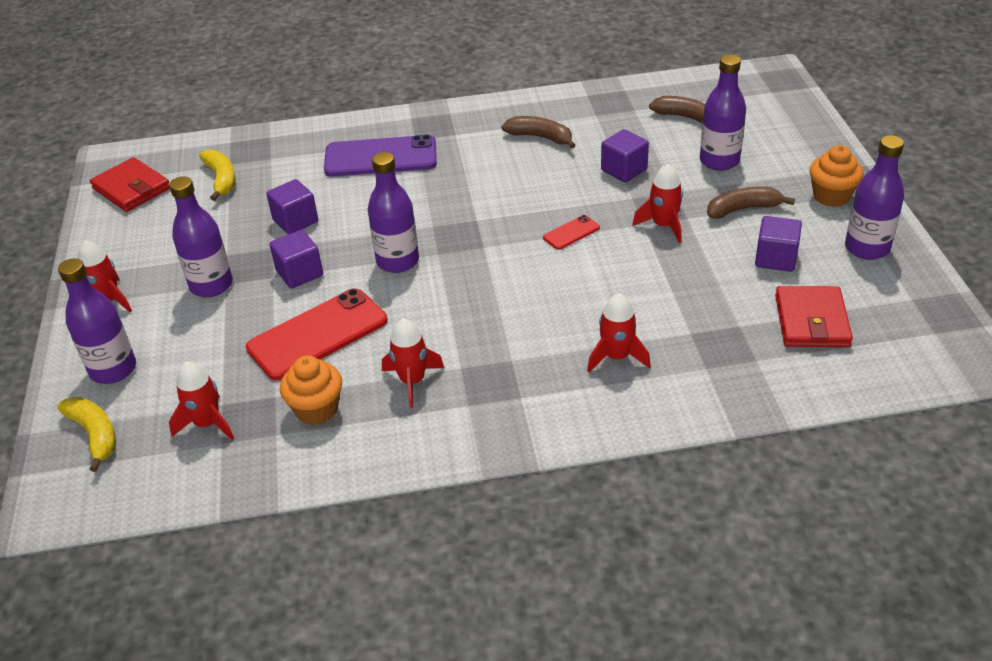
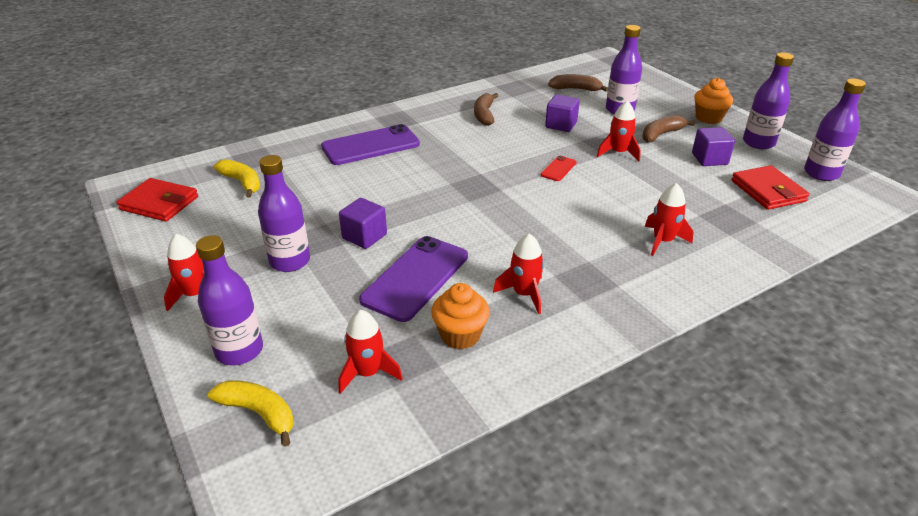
camera: 25 degrees left, 5 degrees down
red phone [246,288,388,380] -> purple phone [359,236,468,322]
purple cube [266,179,318,234] -> none
purple bottle [368,152,419,273] -> purple bottle moved to [804,79,866,181]
brown banana [502,116,576,149] -> brown banana turned 90 degrees counterclockwise [474,93,498,126]

